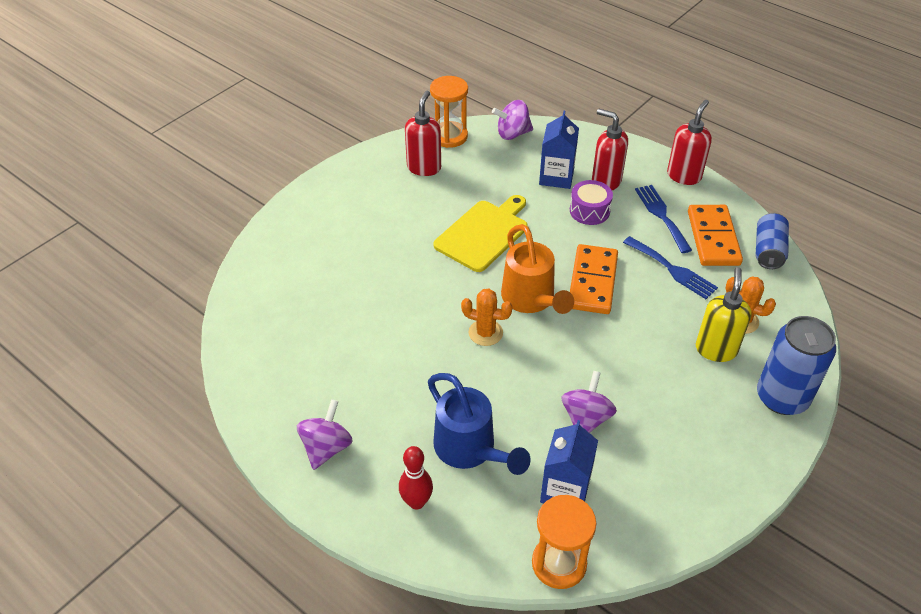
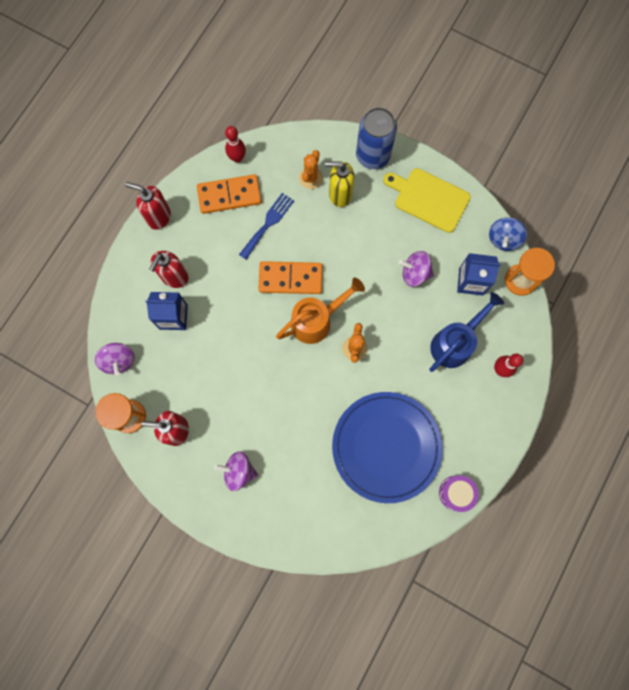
camera: 100 degrees left, 30 degrees up
purple spinning top [297,399,353,470] -> purple spinning top moved to [214,451,258,491]
yellow cutting board [434,195,528,272] -> yellow cutting board moved to [383,168,471,233]
purple drum [570,180,613,225] -> purple drum moved to [439,475,479,512]
blue fork [635,185,692,253] -> none
blue can [756,213,789,269] -> red bowling pin [225,126,246,163]
none -> blue plate [332,392,443,503]
none -> blue spinning top [489,217,527,251]

